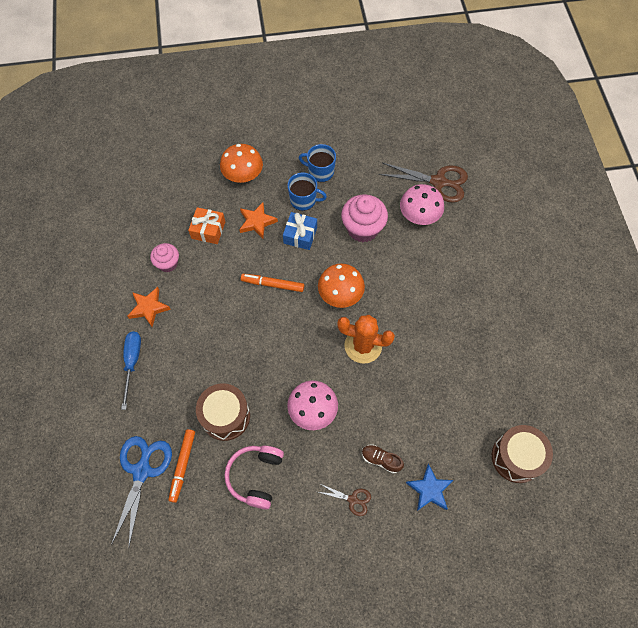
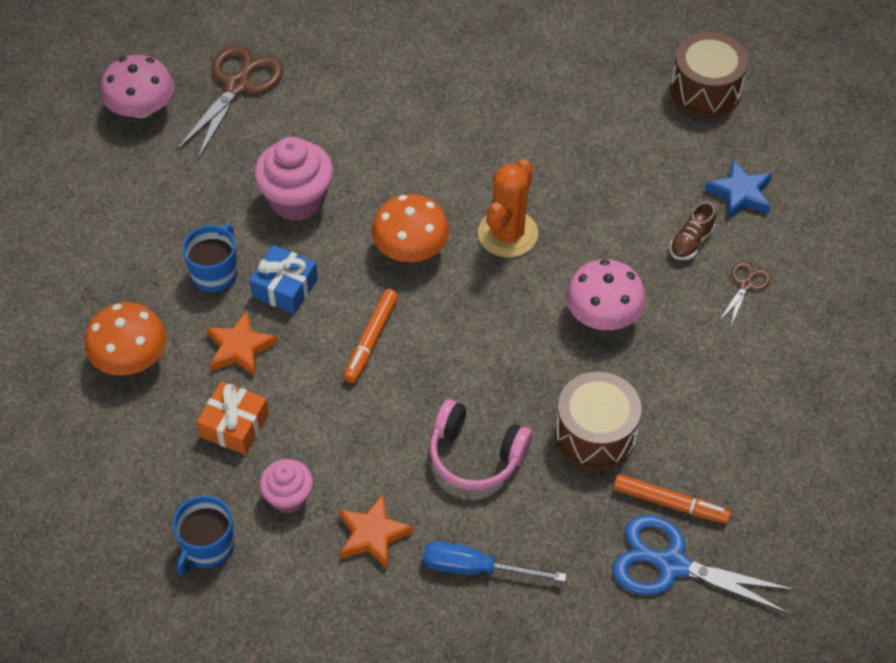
camera: 80 degrees left, 10 degrees down
pink headphones [225,446,284,509] -> pink headphones moved to [430,399,532,490]
blue mug [299,144,336,182] -> blue mug moved to [173,496,235,575]
pink mushroom [400,184,444,225] -> pink mushroom moved to [101,55,174,118]

